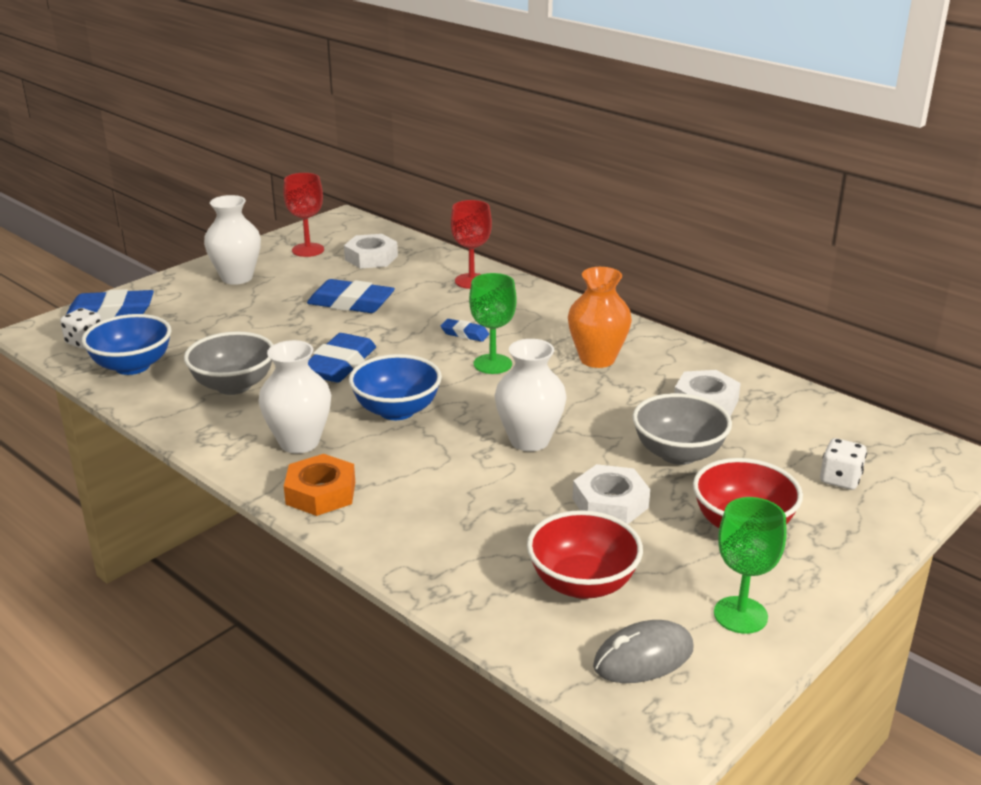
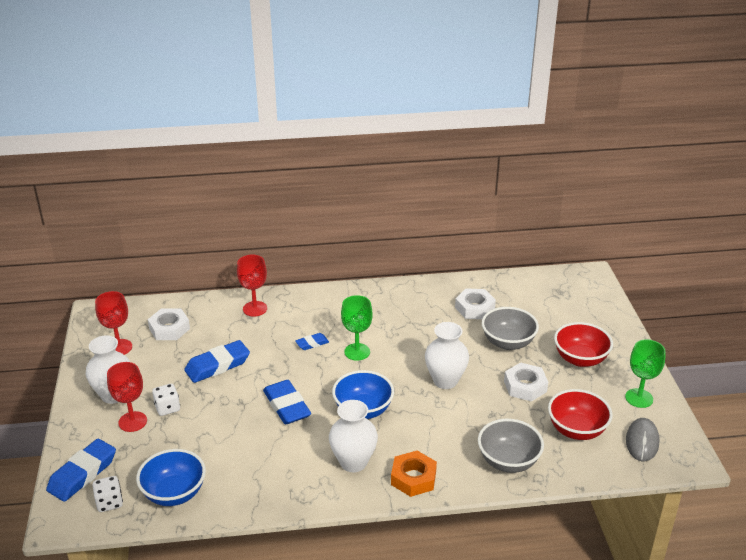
camera: 50 degrees left, 5 degrees up
grey bowl [184,331,273,395] -> grey bowl moved to [478,419,544,473]
orange vase [568,267,632,368] -> none
white dice [820,438,867,490] -> white dice moved to [152,384,180,416]
none -> red goblet [107,362,147,432]

